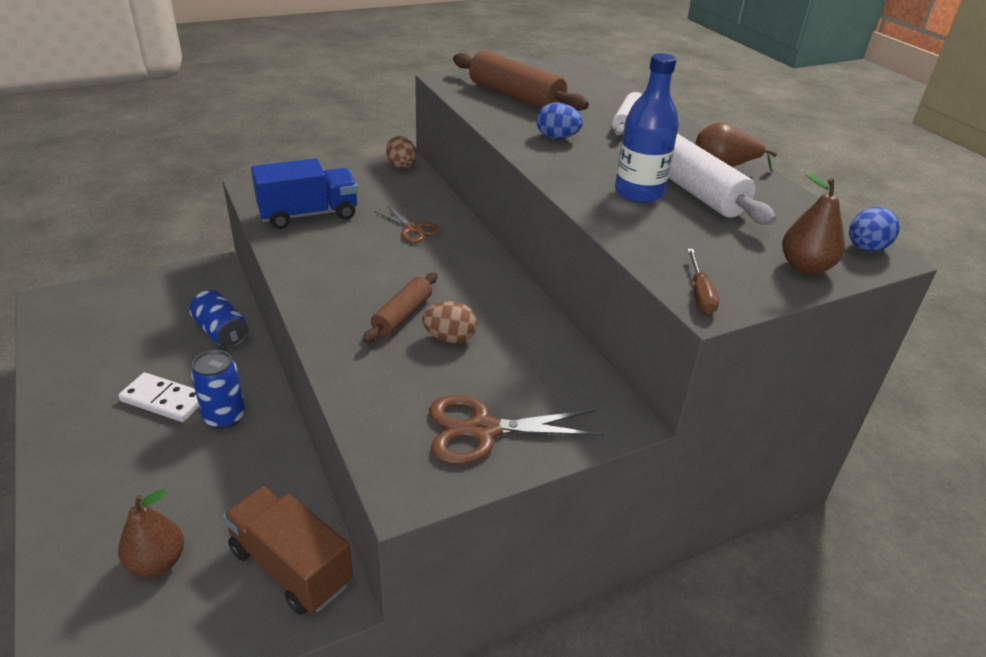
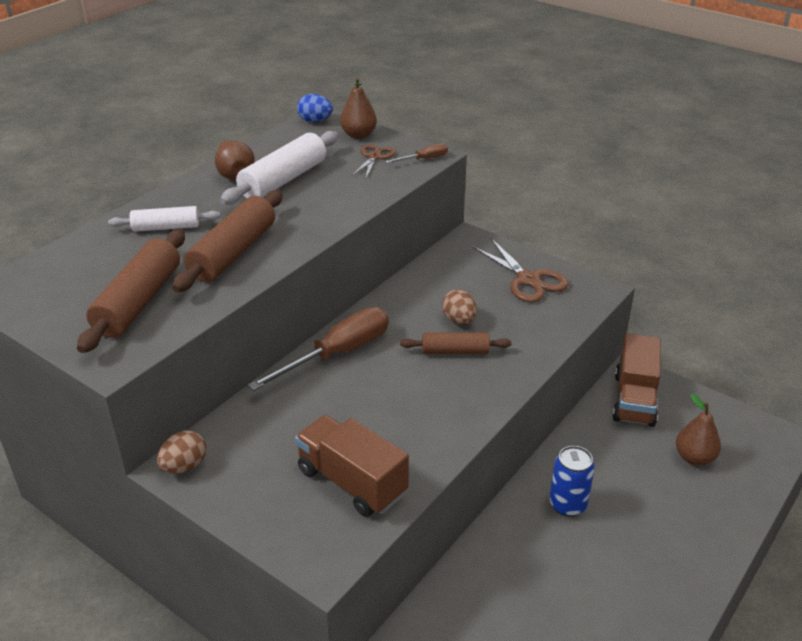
camera: 115 degrees left, 0 degrees up
white domino [118,372,199,422] -> none
blue can [189,290,249,348] -> none
blue truck [251,158,358,229] -> brown truck [295,415,409,517]
brown scissors [374,205,440,243] -> brown scissors moved to [352,144,396,178]
blue egg [536,102,583,139] -> brown rolling pin [172,190,283,292]
blue bottle [615,53,679,203] -> none
none -> brown screwdriver [247,307,389,391]

